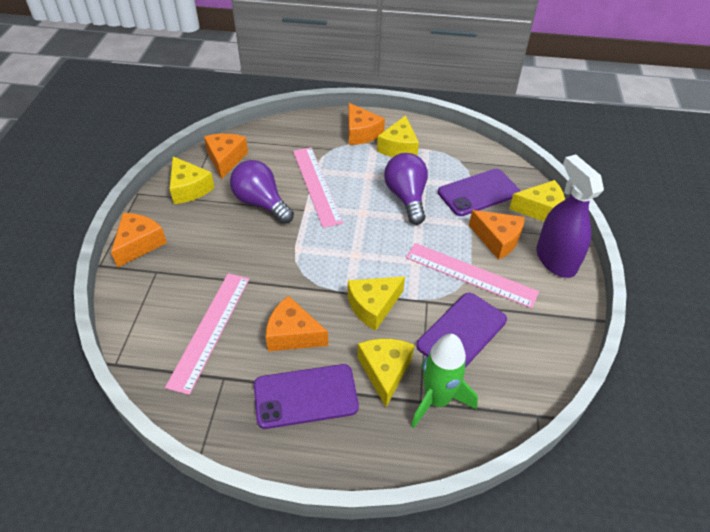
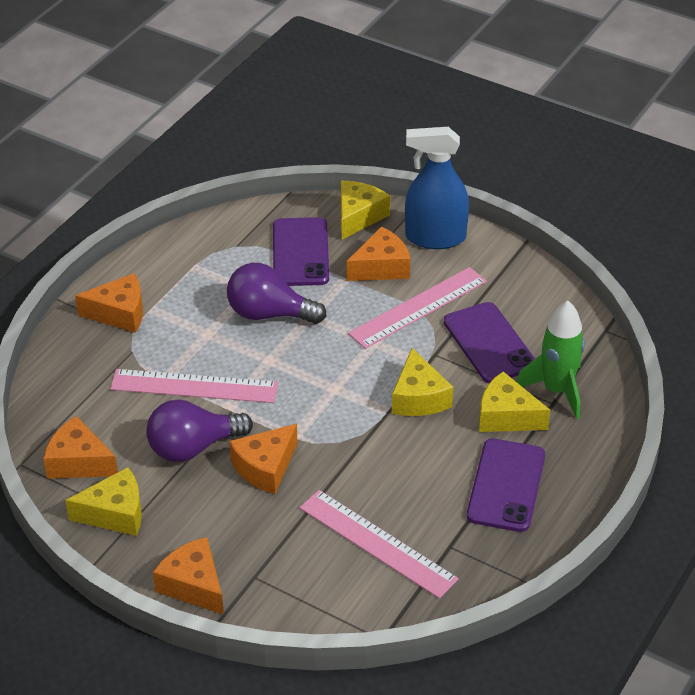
camera: 65 degrees left, 5 degrees down
orange cheese [266,296,328,351] -> orange cheese moved to [229,424,298,494]
yellow cheese [377,115,419,157] -> none
purple spray bottle [536,155,604,278] -> blue spray bottle [405,127,469,249]

